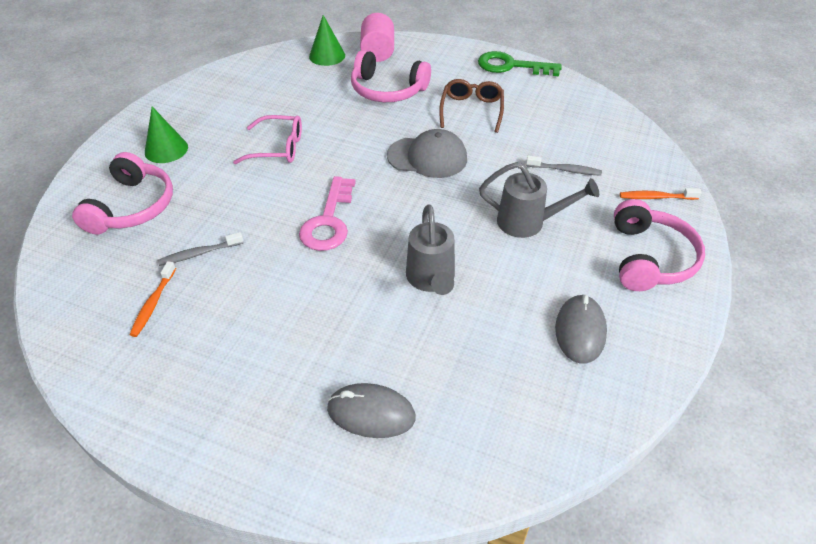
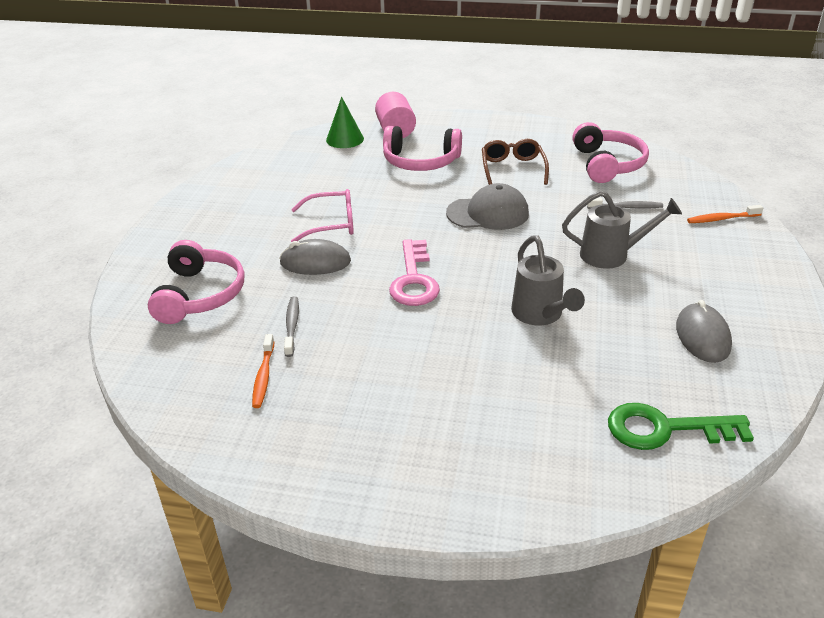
camera: 10 degrees left, 10 degrees down
green cone [145,107,188,163] -> none
grey toothbrush [158,232,243,266] -> grey toothbrush turned 120 degrees clockwise [284,296,299,357]
grey mouse [327,383,416,438] -> grey mouse moved to [279,239,351,275]
green key [478,51,562,76] -> green key moved to [608,403,754,450]
pink headphones [614,199,705,291] -> pink headphones moved to [572,122,649,183]

